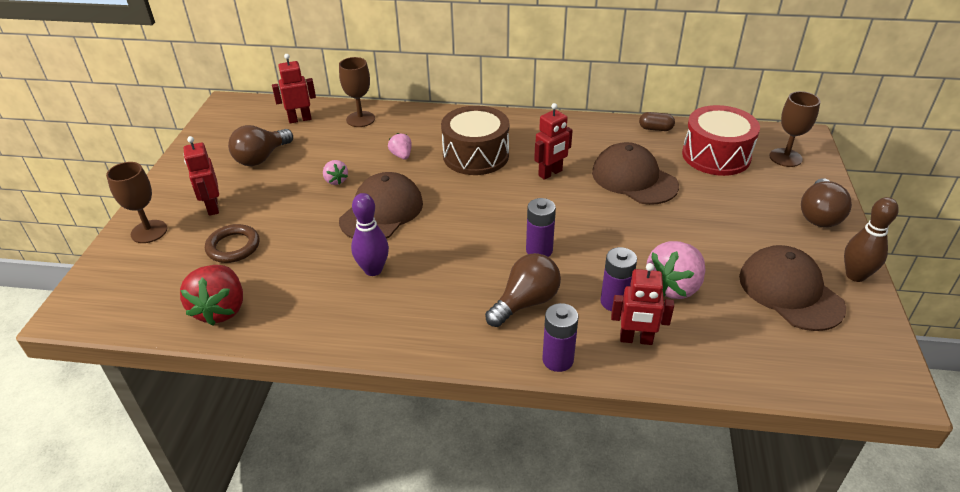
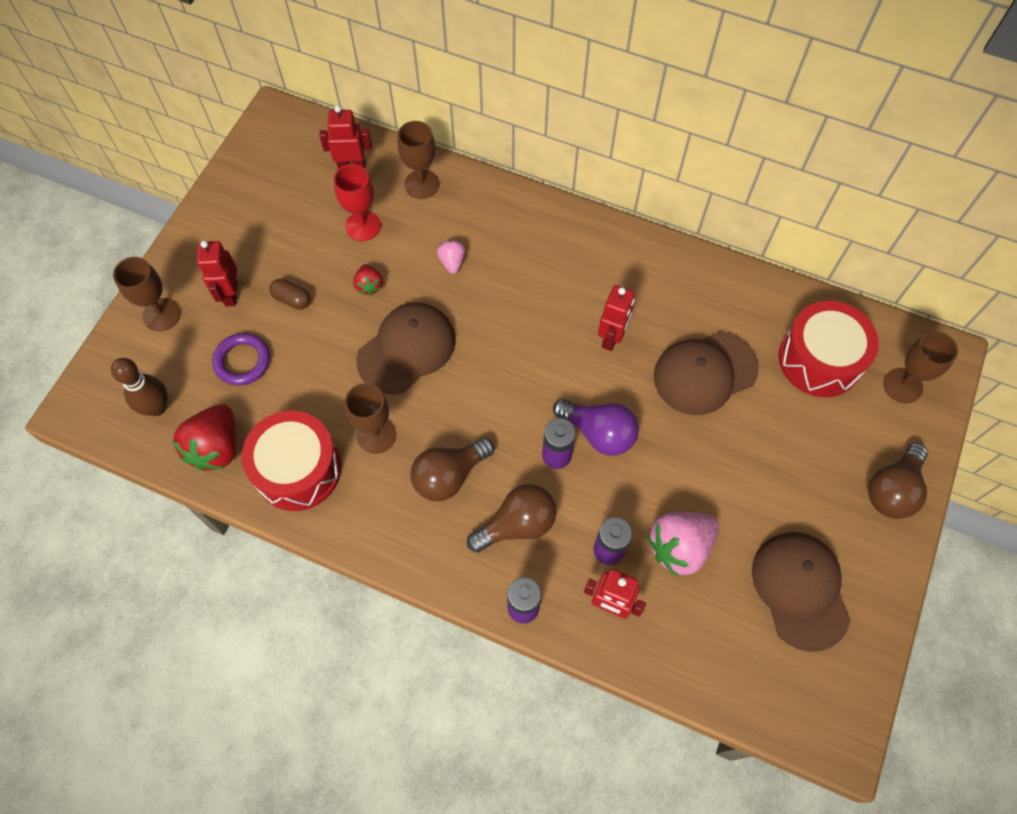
camera: 15 degrees right, 25 degrees up
brown ring [205,224,259,263] -> purple ring [212,333,270,386]
brown light bulb [228,125,293,166] -> brown light bulb moved to [410,438,494,501]
pink strawberry [323,160,348,185] -> red strawberry [353,264,383,295]
purple bowling pin [351,193,389,276] -> brown goblet [345,383,396,454]
brown drum [441,105,509,175] -> none
red robot [534,103,573,180] -> red robot turned 45 degrees counterclockwise [598,285,635,351]
brown cap [592,142,679,205] -> brown cap turned 90 degrees counterclockwise [654,331,759,415]
brown capsule [639,112,675,131] -> brown capsule moved to [269,279,311,309]
brown bowling pin [844,197,899,282] -> brown bowling pin moved to [111,358,168,416]
none -> red drum [242,411,341,511]
none -> red goblet [334,164,381,241]
none -> purple light bulb [553,399,639,456]

